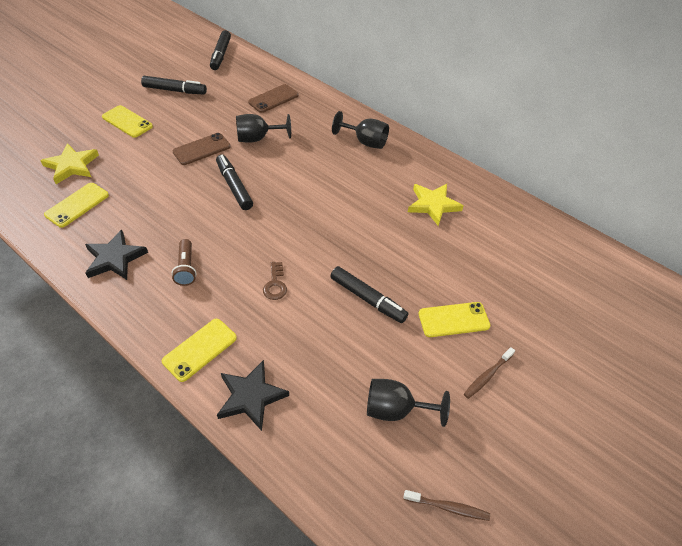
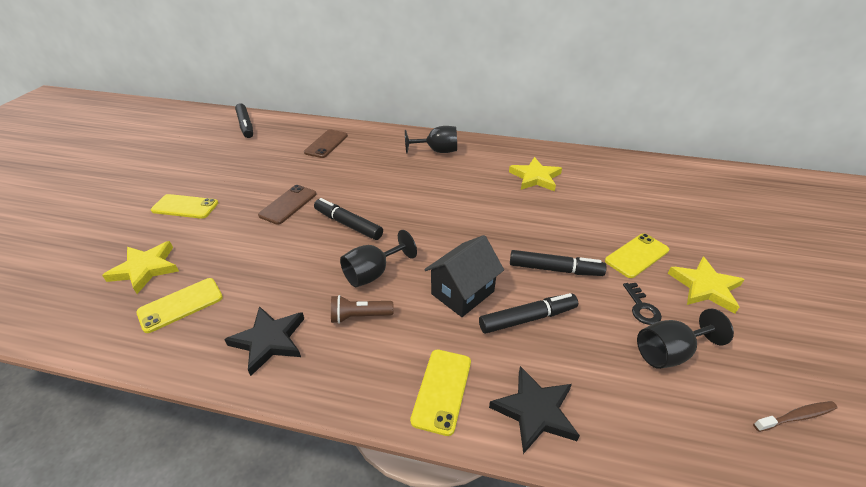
camera: 25 degrees left, 10 degrees down
yellow phone [44,183,109,228] -> yellow phone turned 45 degrees clockwise [136,278,223,333]
black marker [141,76,207,94] -> black marker moved to [479,293,578,334]
brown flashlight [172,239,197,286] -> brown flashlight turned 120 degrees clockwise [331,295,394,324]
black goblet [236,114,291,143] -> black goblet moved to [340,230,417,287]
brown key [263,262,287,300] -> black house [424,235,504,317]
brown toothbrush [464,347,515,399] -> yellow star [668,257,745,313]
none -> black key [623,283,662,325]

